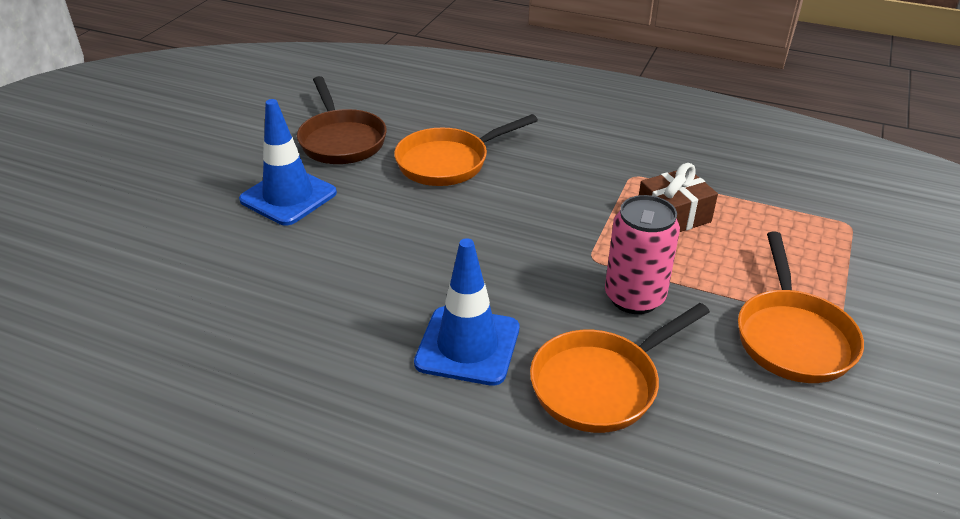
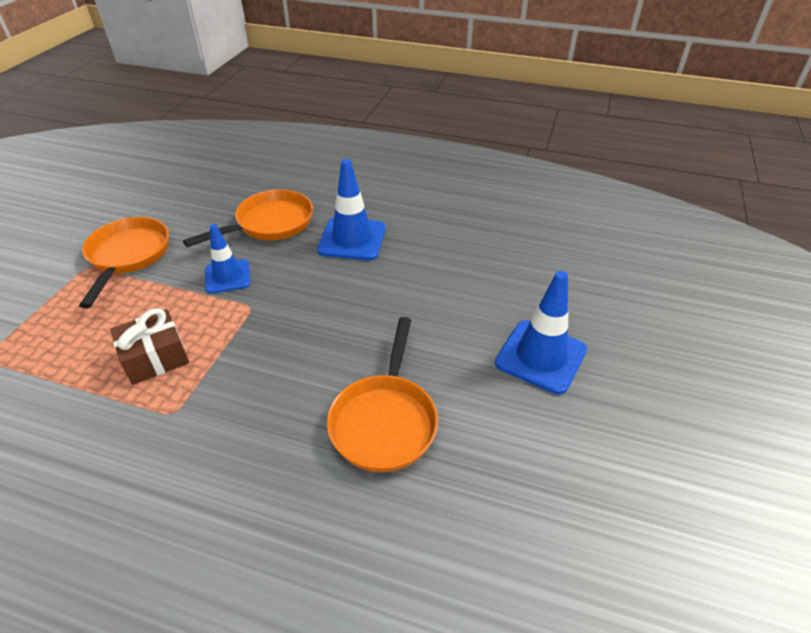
camera: 175 degrees right, 5 degrees up
brown pan [297,76,387,164] -> none
orange pan [394,114,538,186] -> orange pan turned 135 degrees clockwise [327,317,438,472]
pink can [605,195,680,314] -> blue traffic cone [205,224,251,294]

